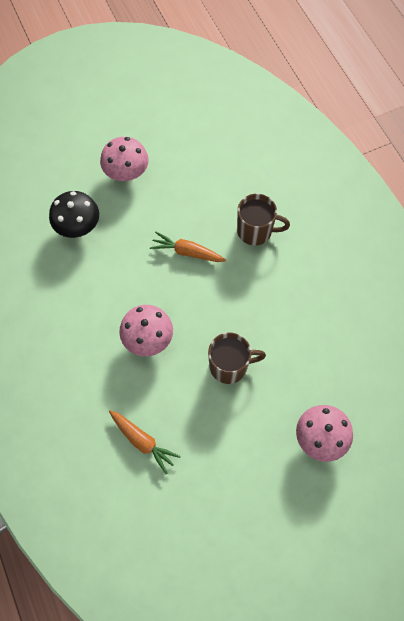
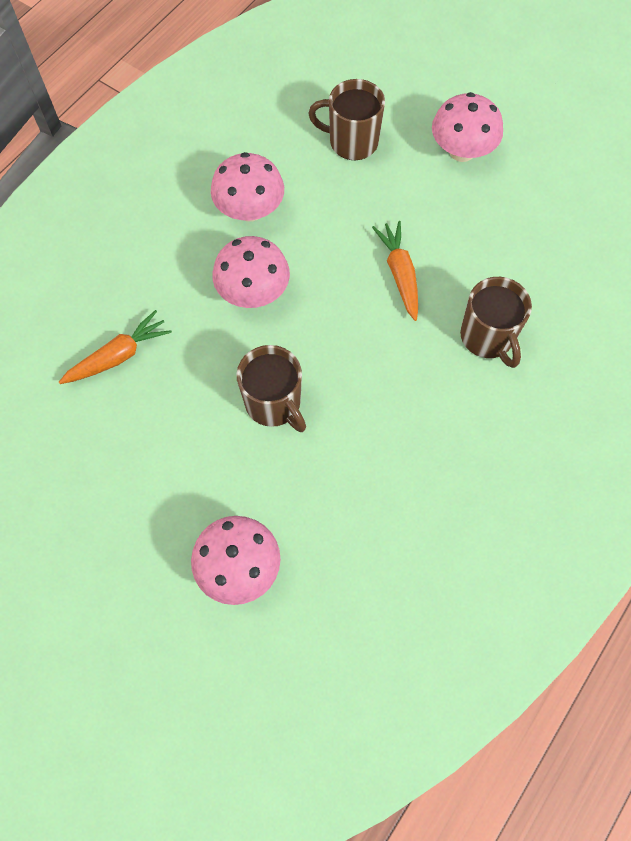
camera: 60 degrees right, 0 degrees up
black mushroom [49,191,99,238] -> brown mug [308,79,385,160]
orange carrot [109,410,181,474] -> orange carrot turned 135 degrees counterclockwise [59,310,172,384]
none -> pink mushroom [211,152,284,222]

